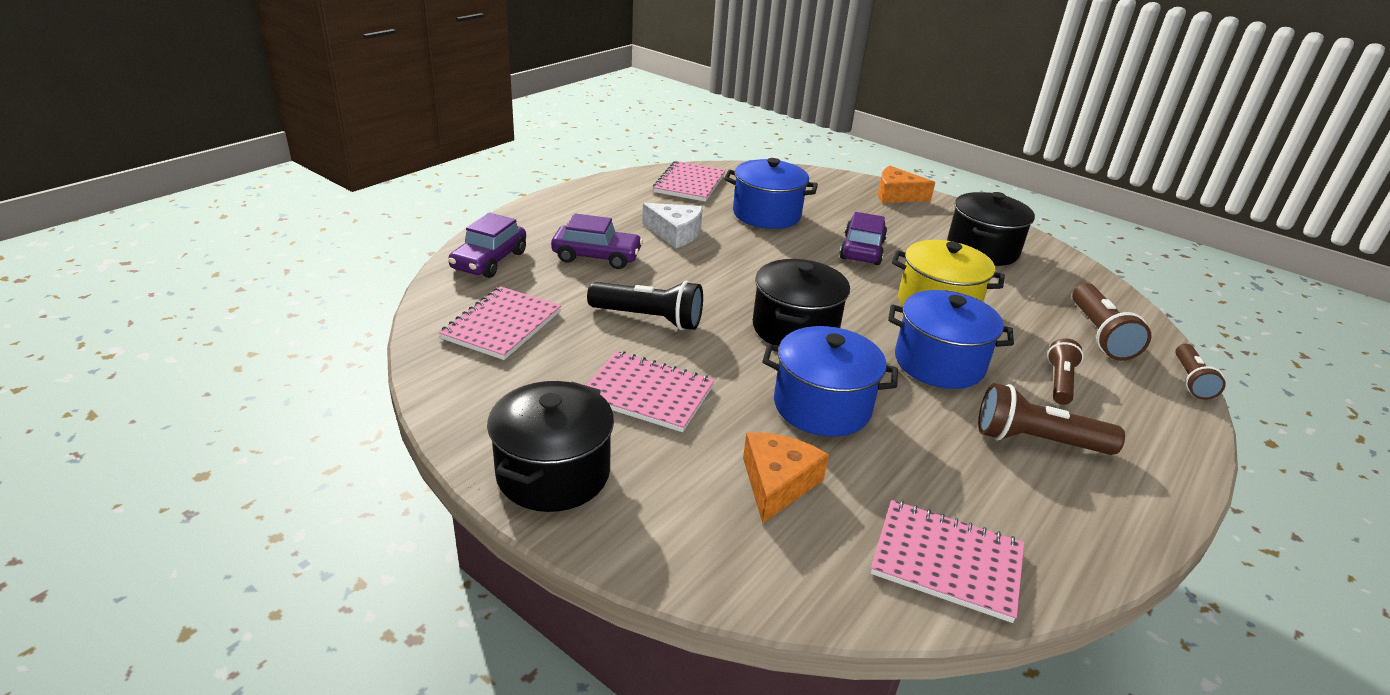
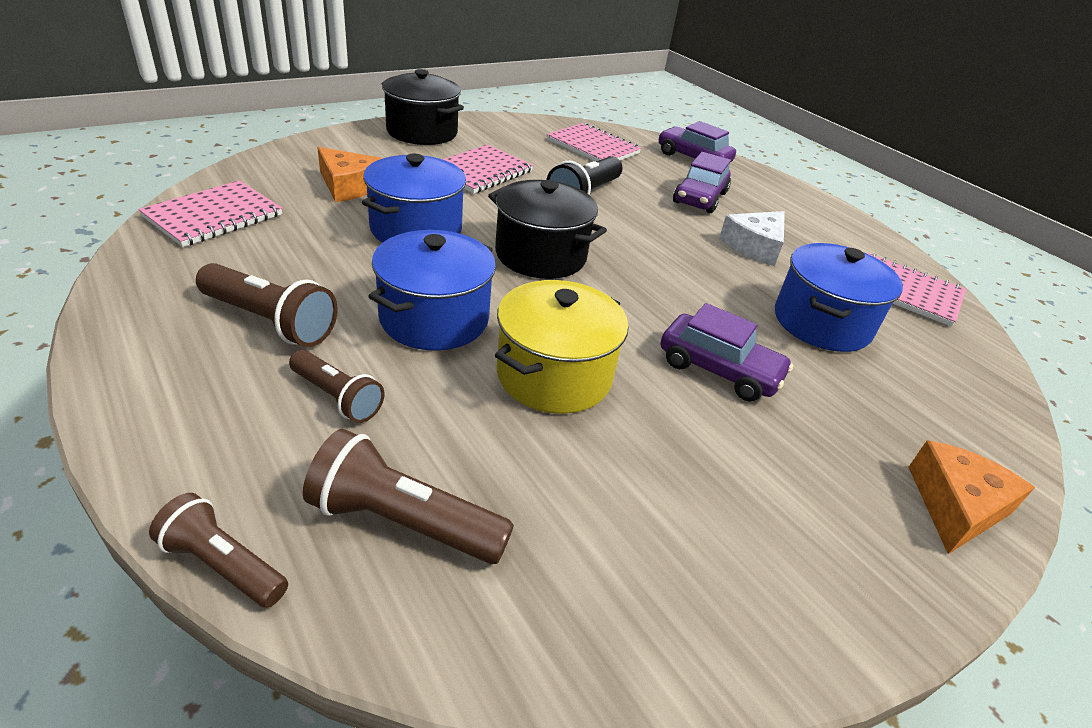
camera: 105 degrees right, 5 degrees up
black pot [947,192,1035,266] -> none
brown flashlight [978,383,1125,455] -> brown flashlight turned 90 degrees clockwise [196,263,338,347]

